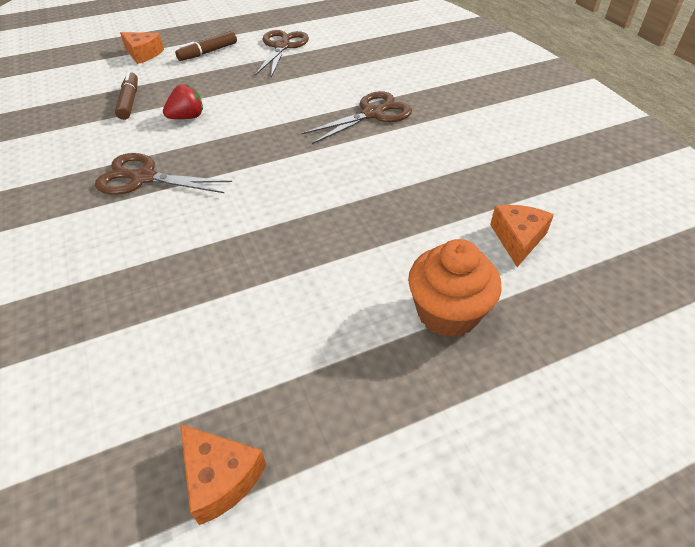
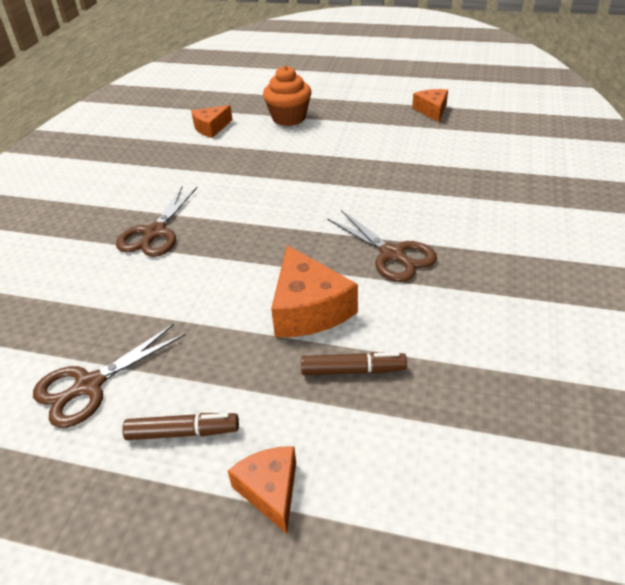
camera: 140 degrees left, 5 degrees down
brown marker [115,71,138,120] -> brown marker turned 120 degrees counterclockwise [301,352,407,375]
red strawberry [163,84,203,119] -> orange cheese [271,245,358,337]
brown scissors [301,91,412,144] -> brown scissors turned 75 degrees counterclockwise [116,186,198,257]

